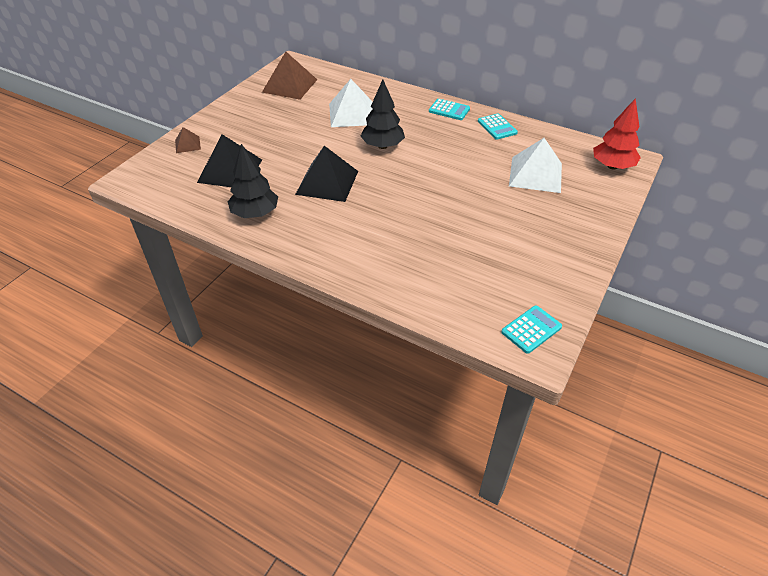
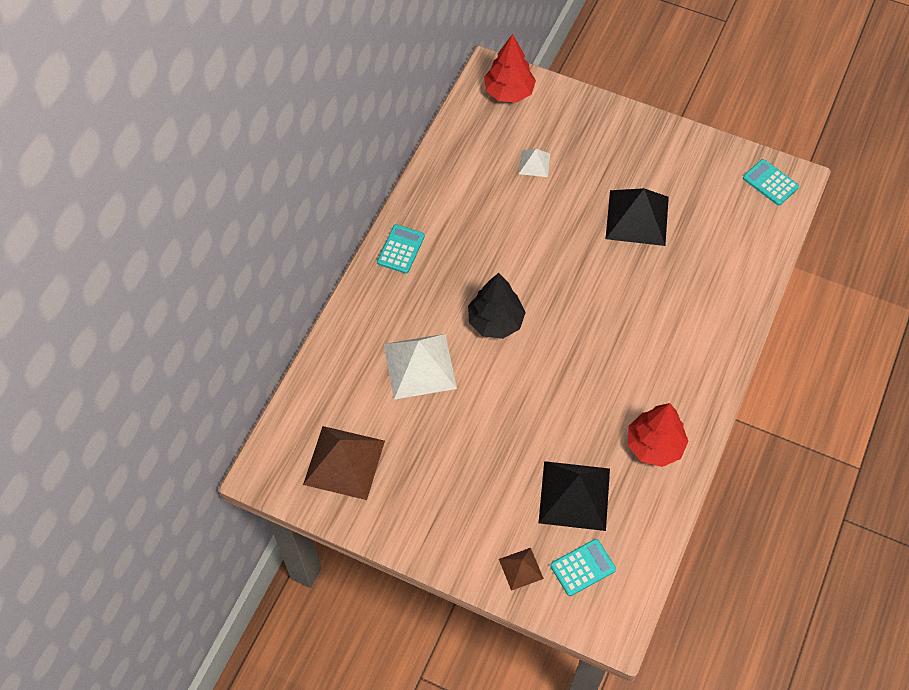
camera: 95 degrees left, 15 degrees up
black tree [228,144,278,218] -> red tree [628,403,688,467]
black pyramid [295,146,358,202] -> black pyramid moved to [606,188,669,246]
turquoise calculator [478,114,518,140] -> turquoise calculator moved to [550,539,616,596]
white pyramid [509,138,562,193] -> white pyramid [519,149,550,177], size x0.51

